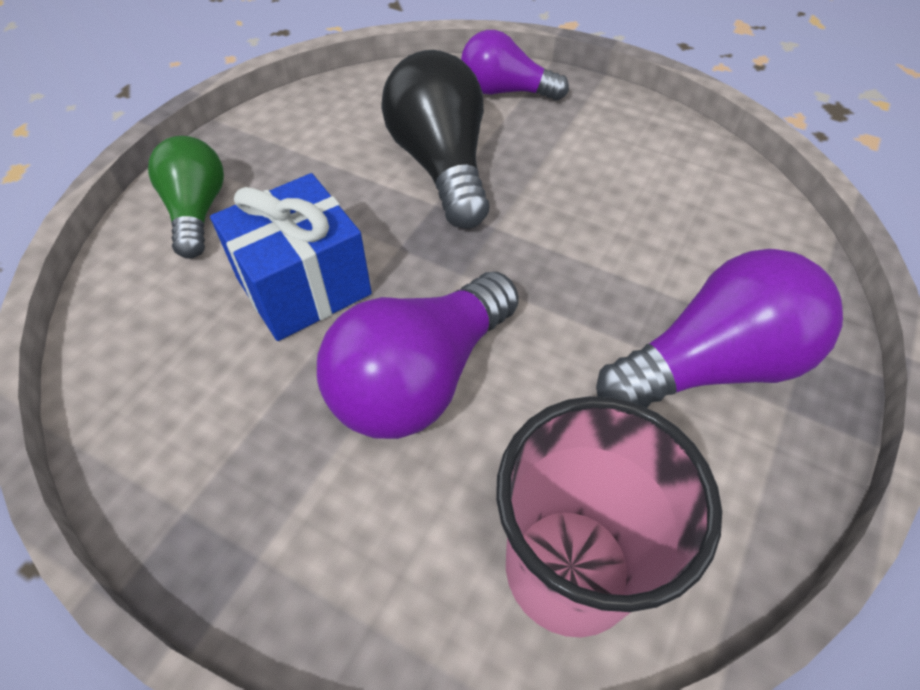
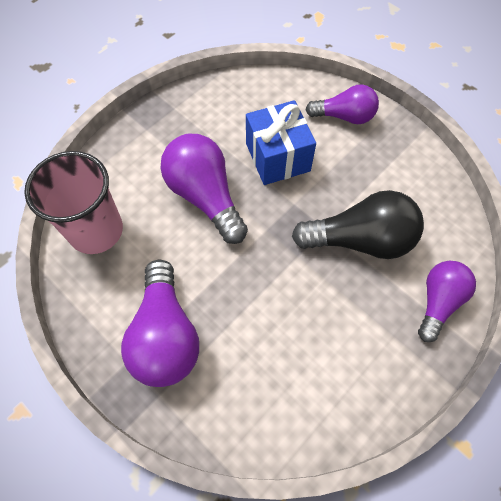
camera: 105 degrees right, 10 degrees up
green light bulb [148,136,224,259] -> purple light bulb [305,85,379,124]

